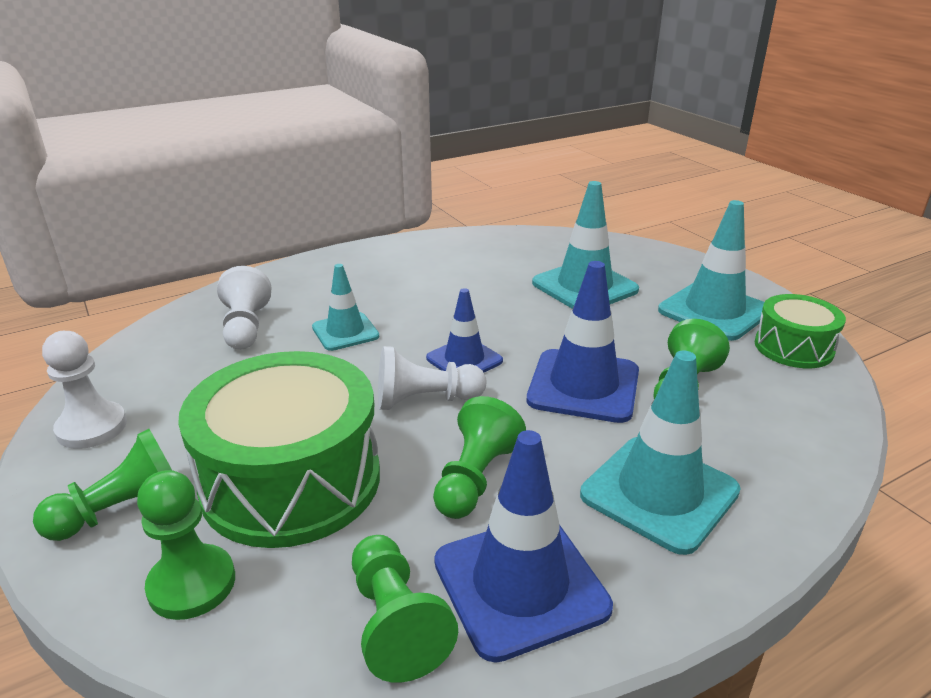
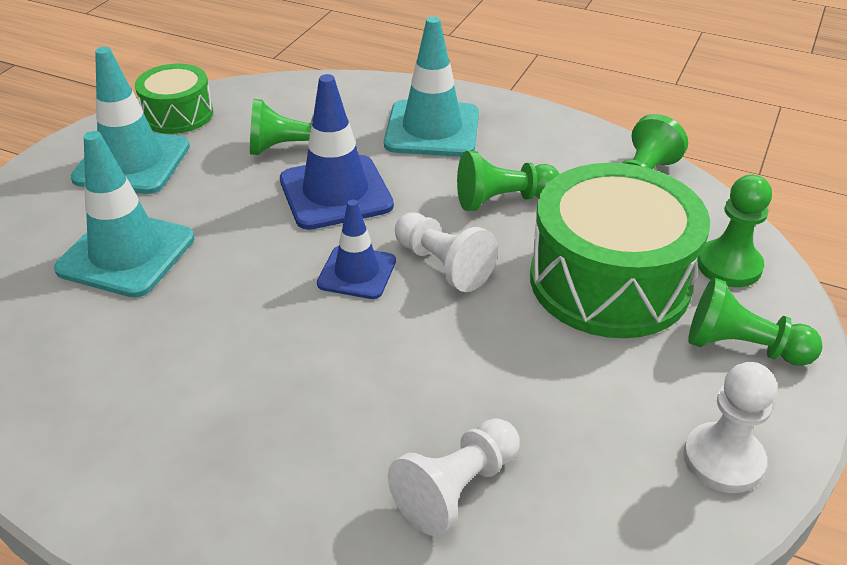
camera: 125 degrees left, 10 degrees up
turquoise traffic cone [312,264,379,351] -> none
blue traffic cone [434,430,613,663] -> none

